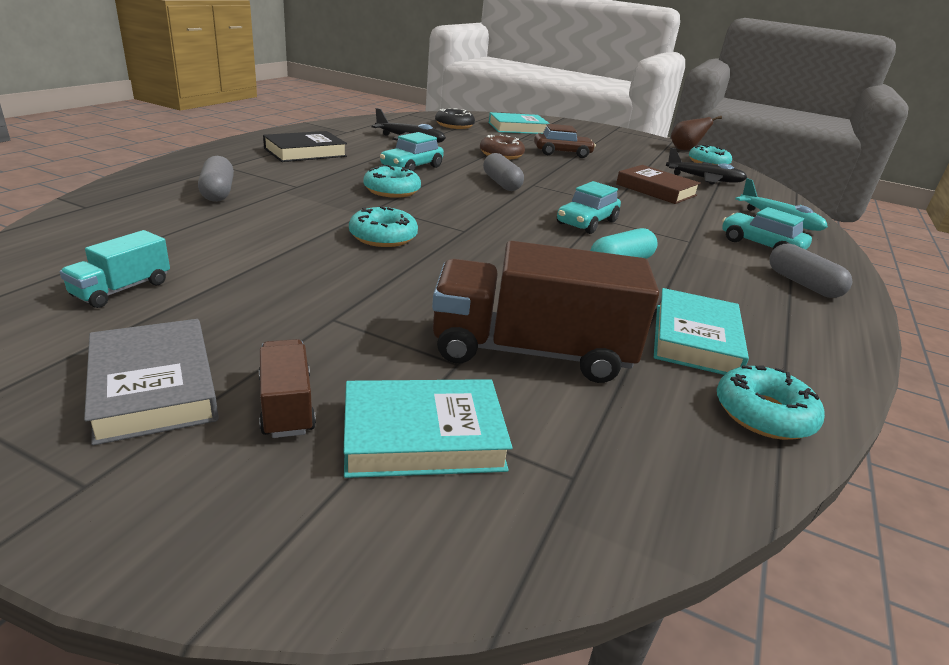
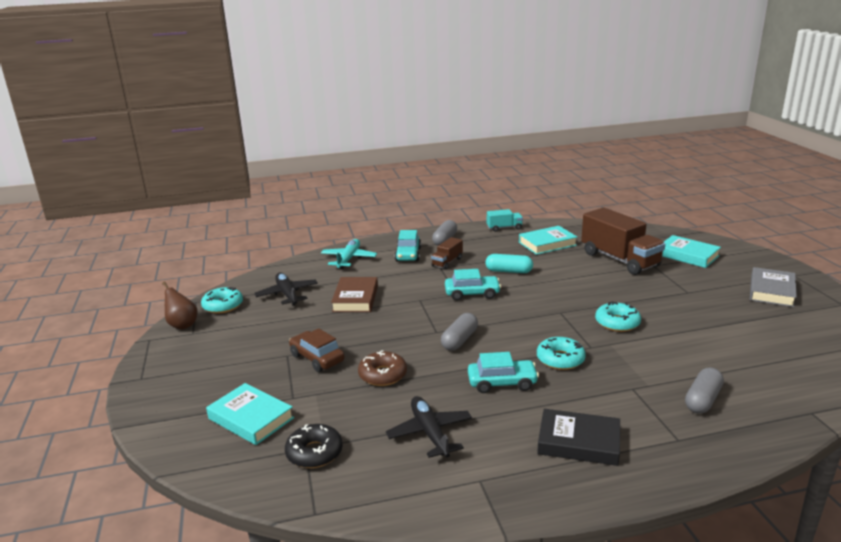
camera: 125 degrees left, 5 degrees down
turquoise truck [60,230,170,308] -> turquoise truck moved to [487,209,523,232]
brown truck [259,339,316,438] -> brown truck moved to [431,237,463,270]
turquoise donut [717,365,825,440] -> none

